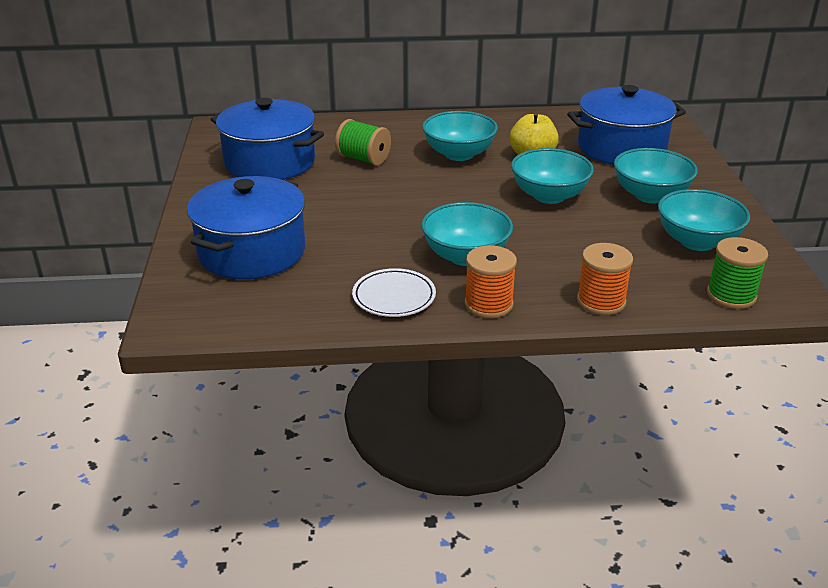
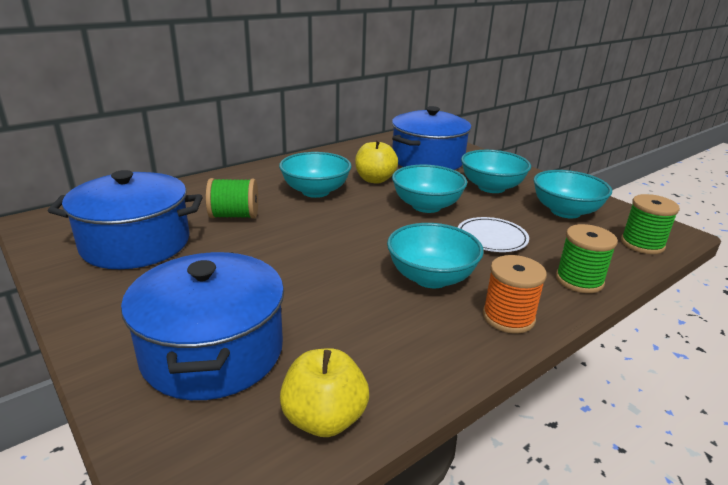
camera: 35 degrees left, 5 degrees down
white plate [352,268,436,317] -> white plate moved to [458,217,529,252]
orange spool [577,243,633,315] -> green spool [556,224,618,293]
none -> yellow apple [280,348,369,437]

